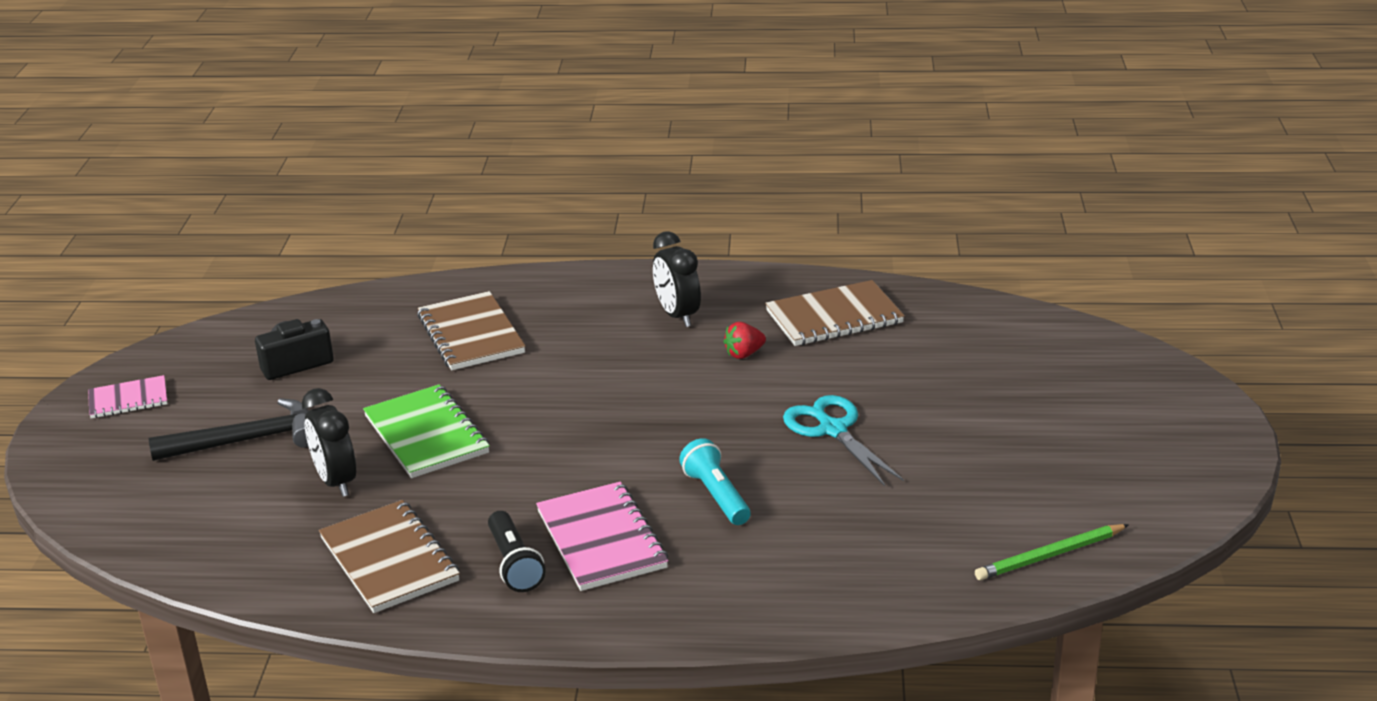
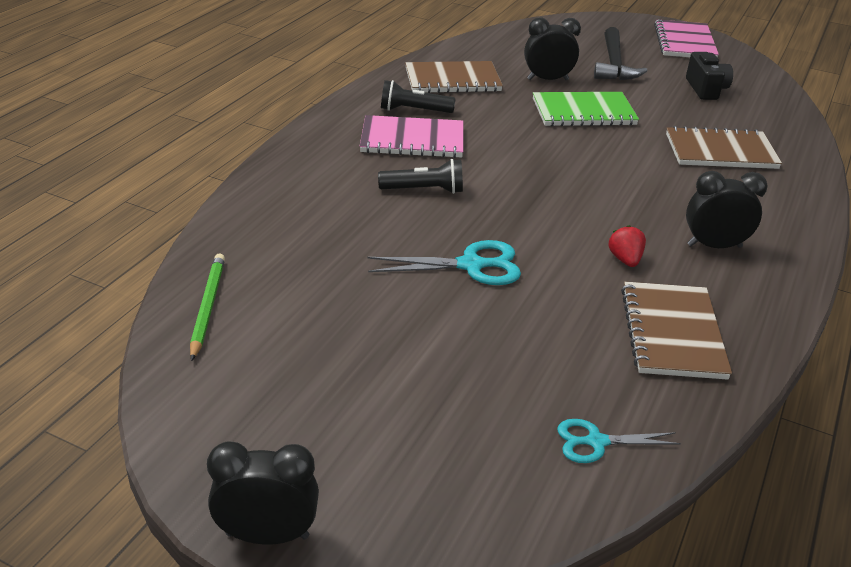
camera: 110 degrees right, 5 degrees up
pink notebook [88,375,168,418] -> pink notebook [654,19,719,57], size x1.65
turquoise flashlight [679,438,751,525] -> black flashlight [378,159,463,194]
none -> black clock [207,441,319,545]
none -> turquoise scissors [557,419,681,463]

